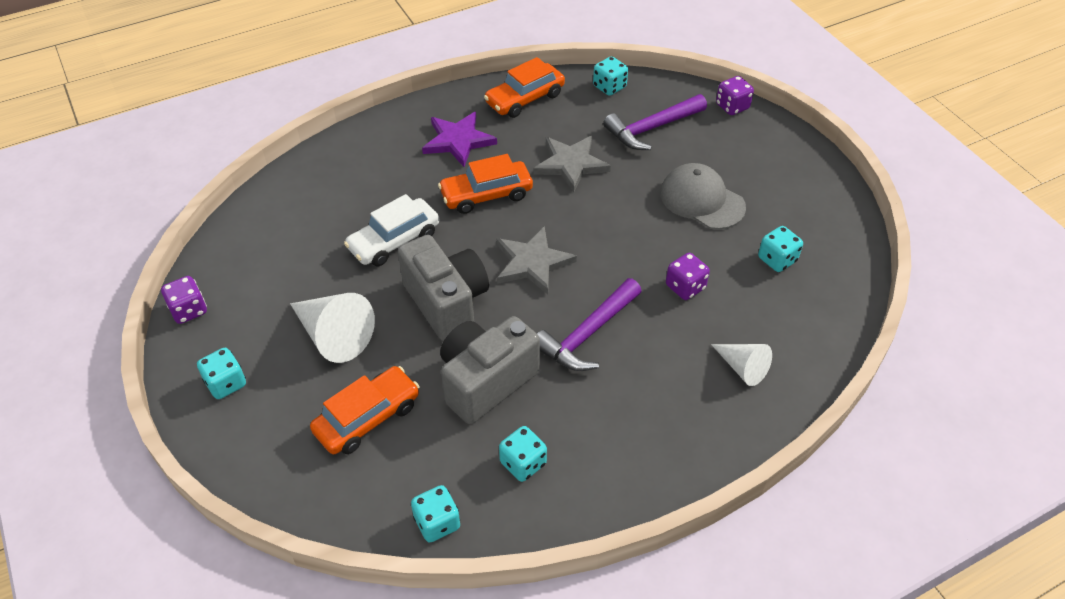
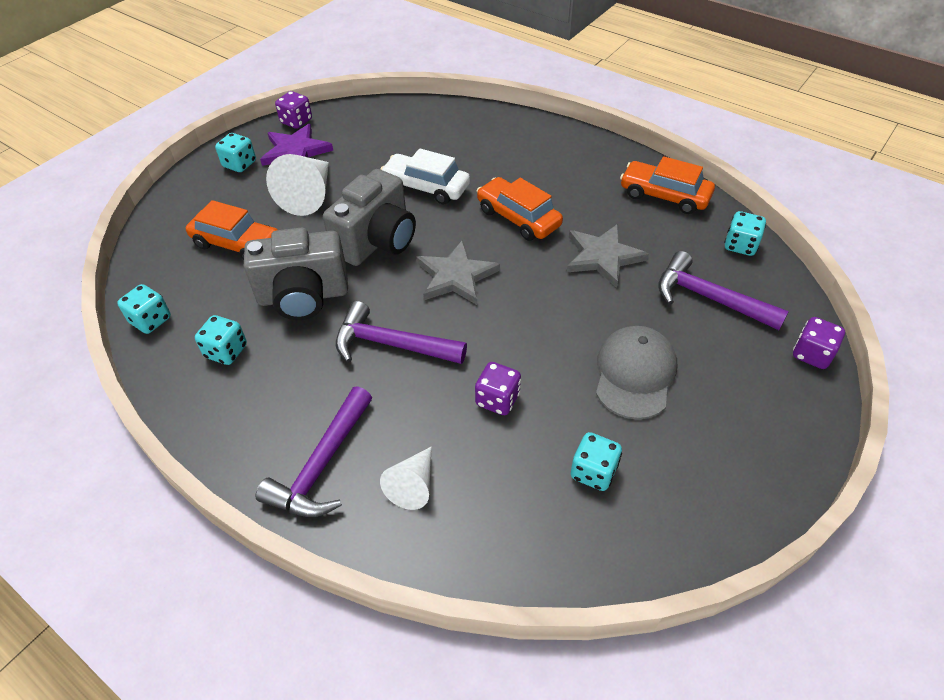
camera: 65 degrees right, 0 degrees up
purple star [422,112,497,167] -> purple star moved to [260,124,333,166]
grey camera [440,316,540,424] -> grey camera turned 150 degrees clockwise [244,228,348,320]
none -> purple hammer [256,386,372,517]

